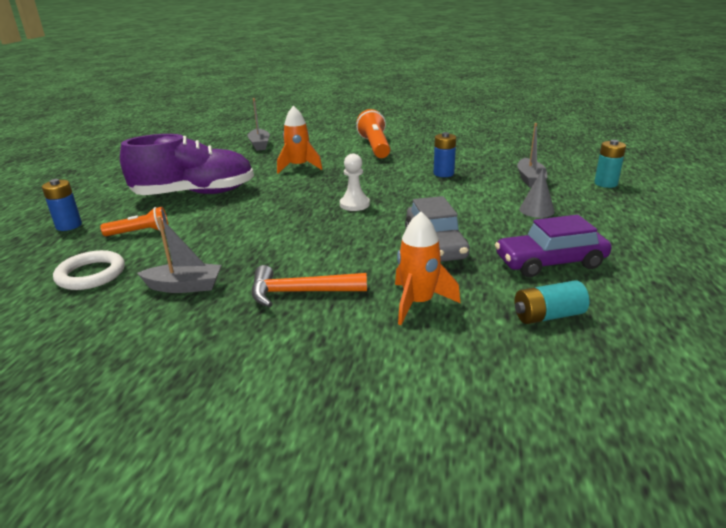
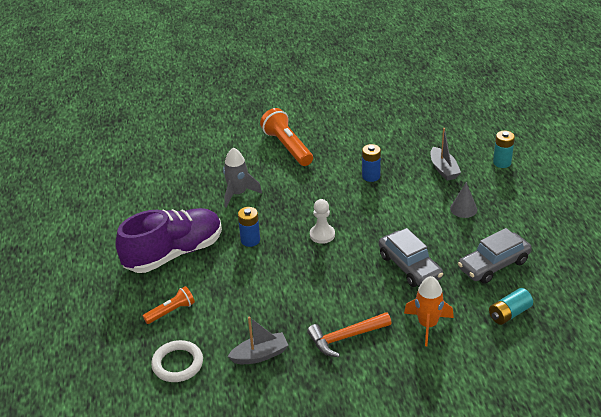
camera: 20 degrees left, 10 degrees up
blue battery [42,179,82,231] -> blue battery moved to [238,207,260,247]
grey boat [247,98,270,151] -> none
orange rocket [277,106,322,173] -> grey rocket [223,148,262,208]
purple car [495,215,612,277] -> grey car [458,228,532,284]

